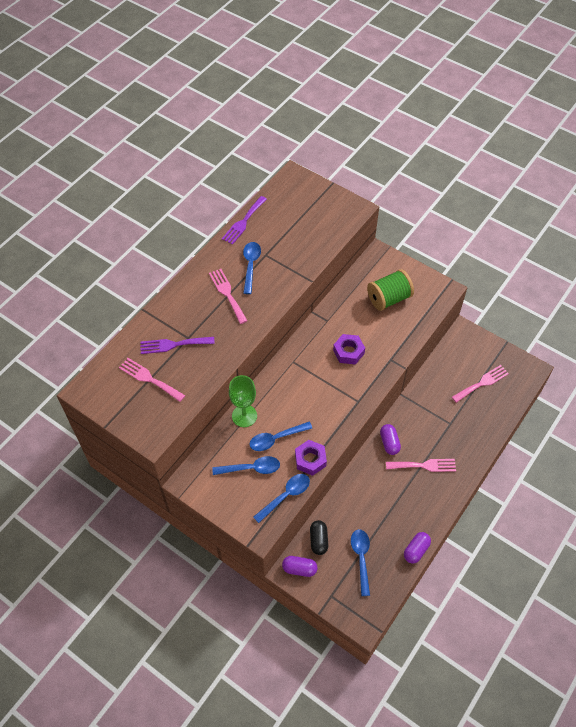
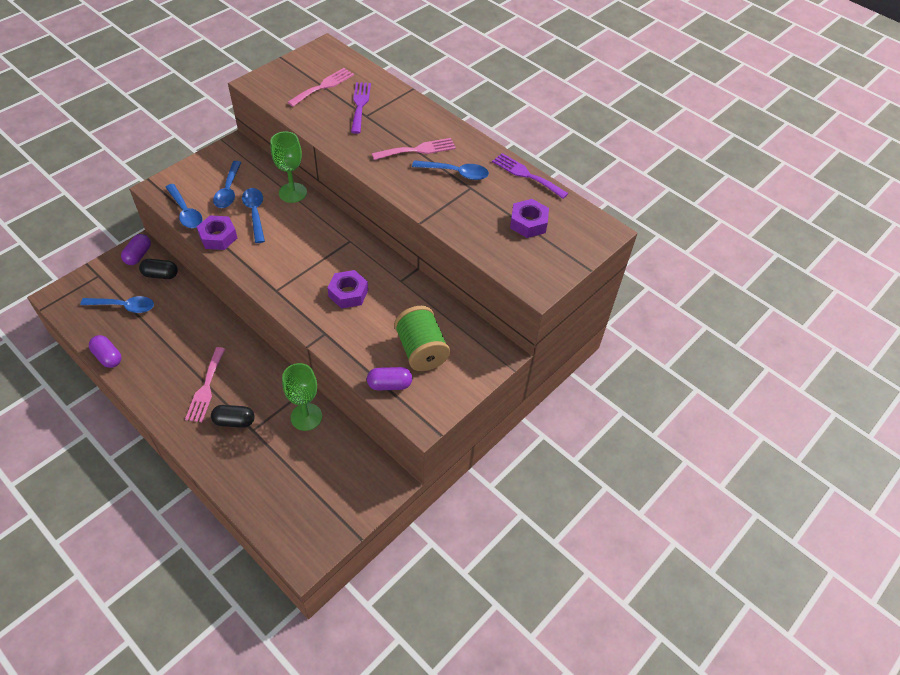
camera: 95 degrees right, 5 degrees down
purple capsule [380,424,401,455] -> purple capsule moved to [367,367,412,390]
pink fork [452,365,509,403] -> none
none -> black capsule [211,405,255,428]
none -> green goblet [282,363,322,431]
none -> purple nut [510,199,549,238]

